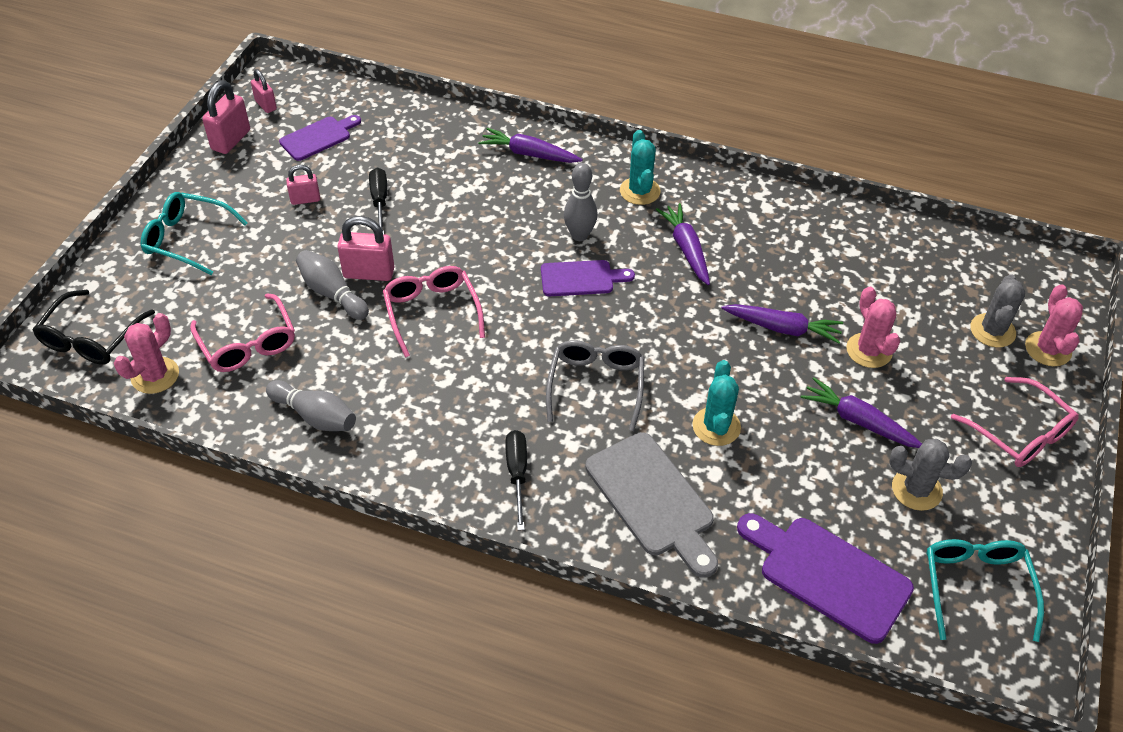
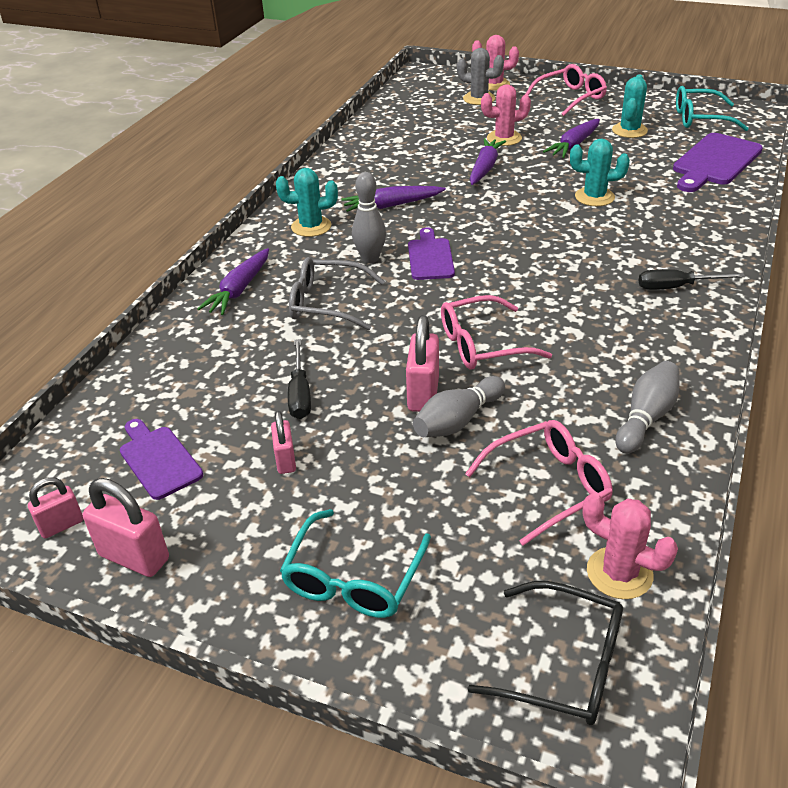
camera: 85 degrees left, 10 degrees down
black screwdriver [369,168,387,234] -> black screwdriver turned 90 degrees counterclockwise [288,339,311,419]
grey glasses [546,340,644,431] -> grey glasses moved to [289,257,385,330]
grey cutting board [585,432,718,578] -> none
grey cactus [889,439,972,511] -> turquoise cactus [612,74,648,138]

